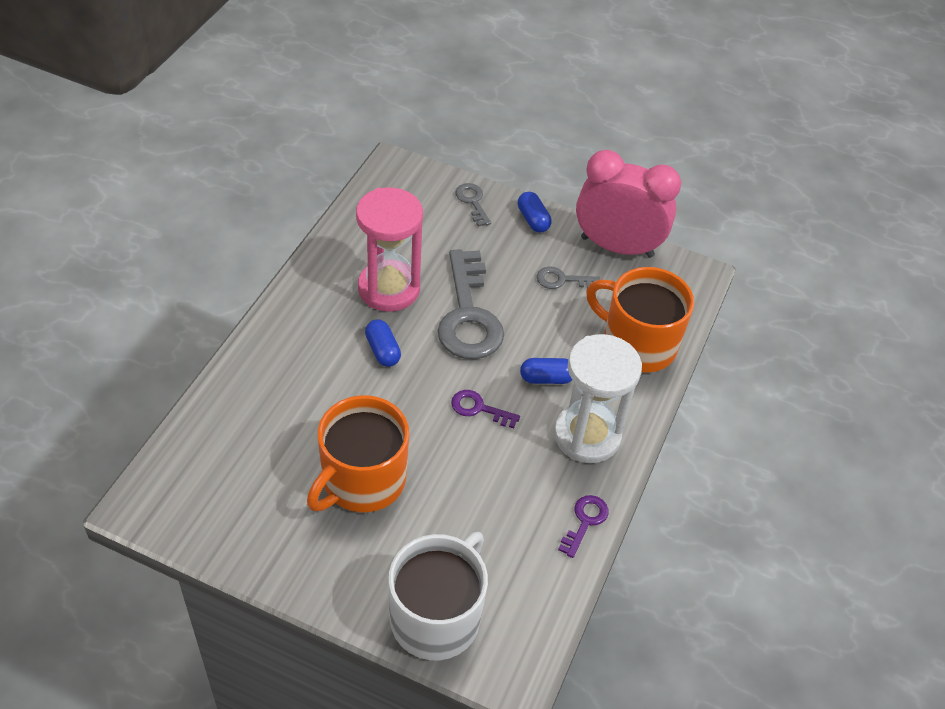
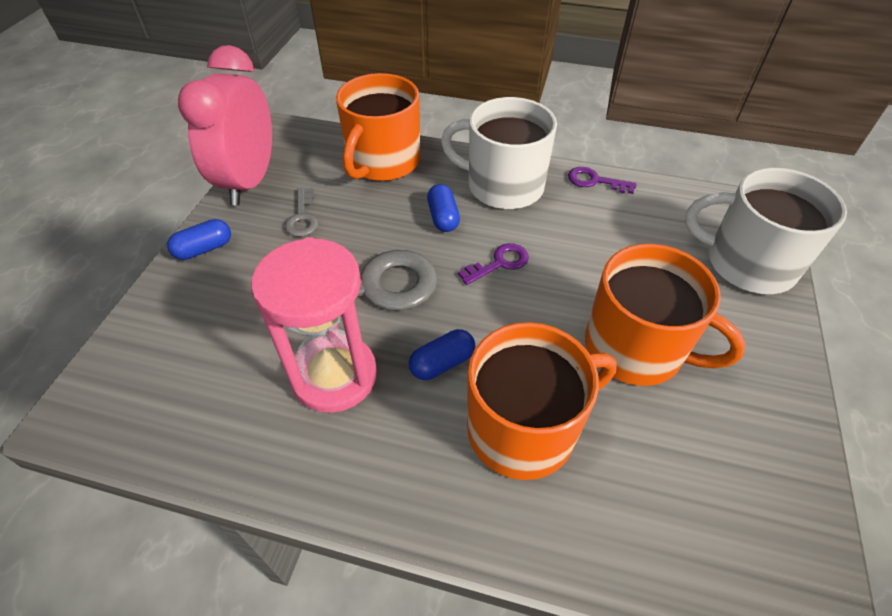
camera: 95 degrees left, 0 degrees up
purple key [451,390,520,428] -> purple key turned 135 degrees counterclockwise [458,243,529,285]
grey key [455,183,491,227] -> none
white hourglass [554,334,642,463] -> white mug [441,97,557,209]
none -> orange mug [467,322,617,480]

